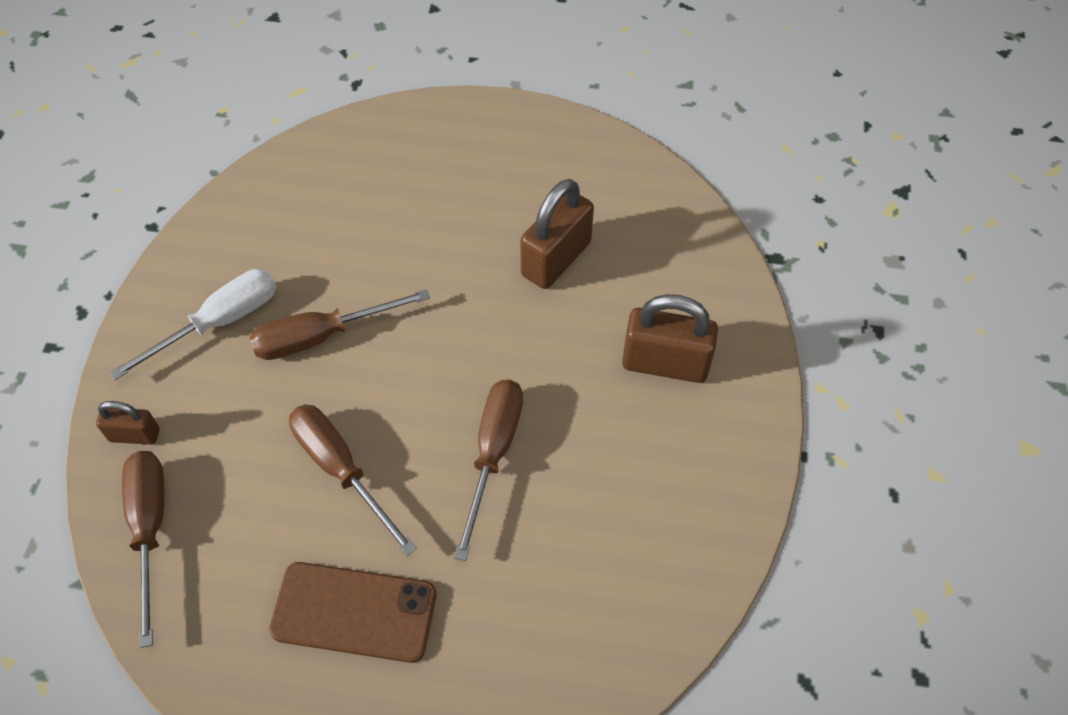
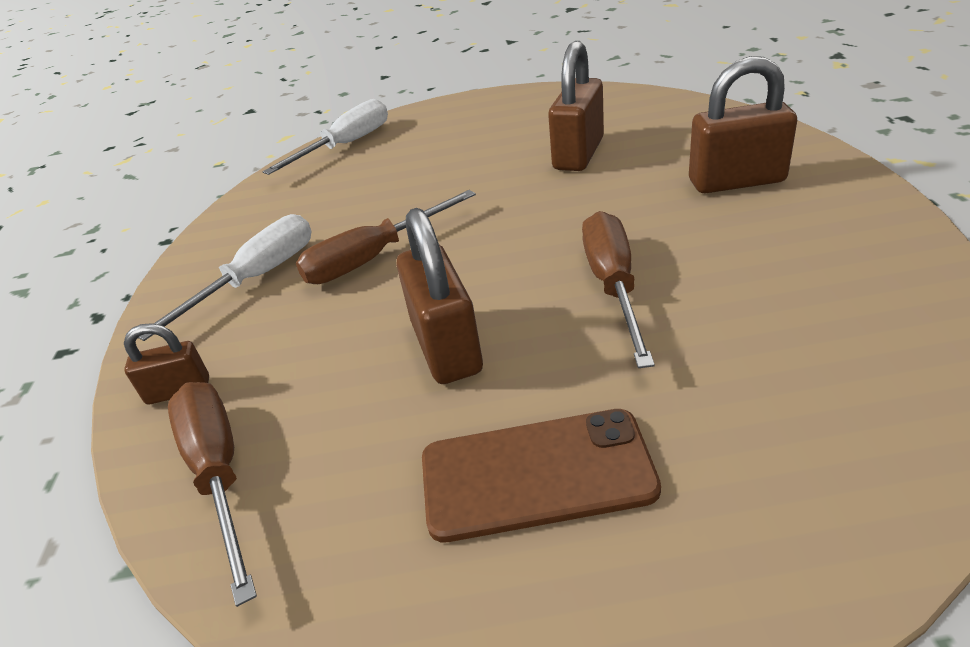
camera: 10 degrees left, 20 degrees down
brown screwdriver [289,404,417,556] -> brown padlock [396,208,483,384]
none -> white screwdriver [262,99,388,175]

